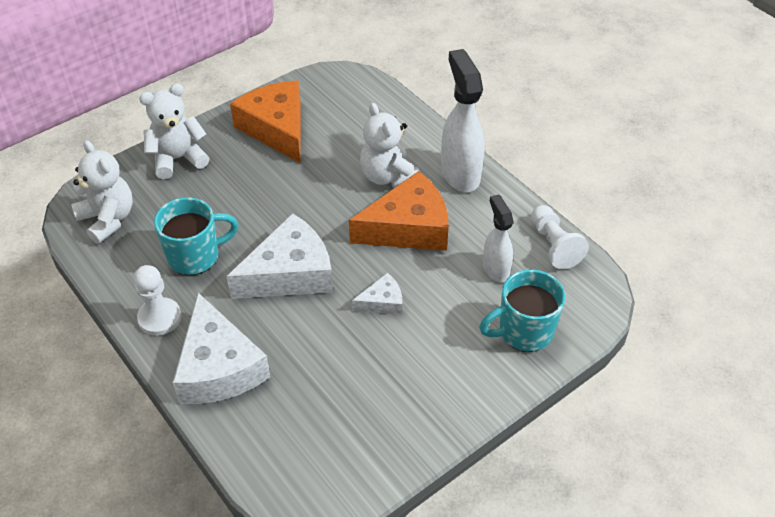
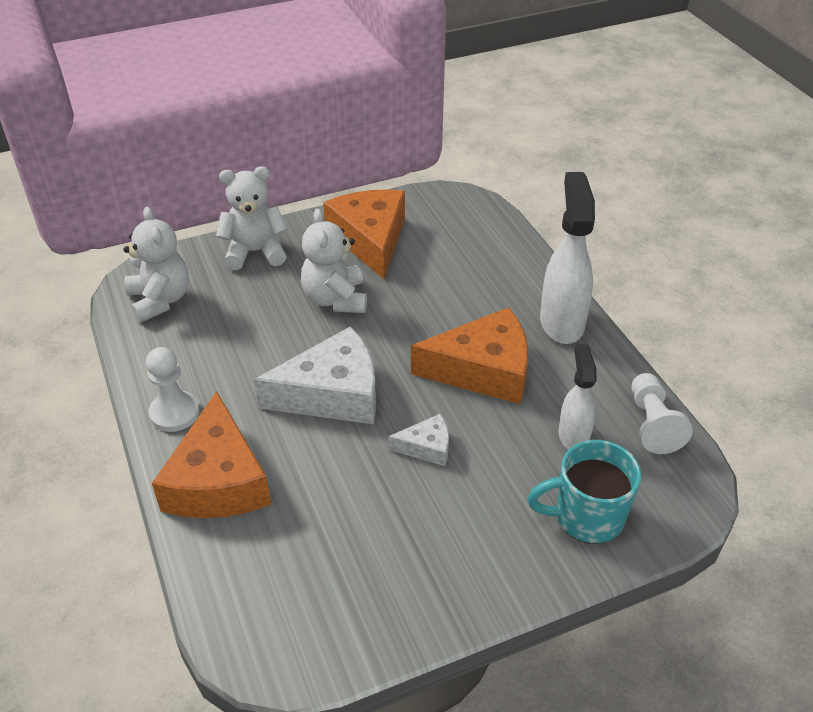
camera: 15 degrees right, 5 degrees down
turquoise mug [154,197,239,275] -> none
white cheese [172,293,270,404] -> orange cheese [152,391,271,518]
white teddy bear [360,103,419,188] -> white teddy bear moved to [301,208,367,313]

